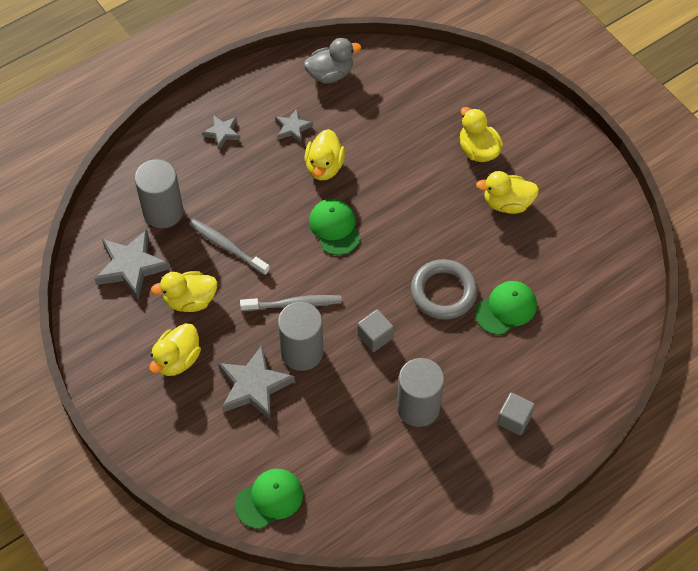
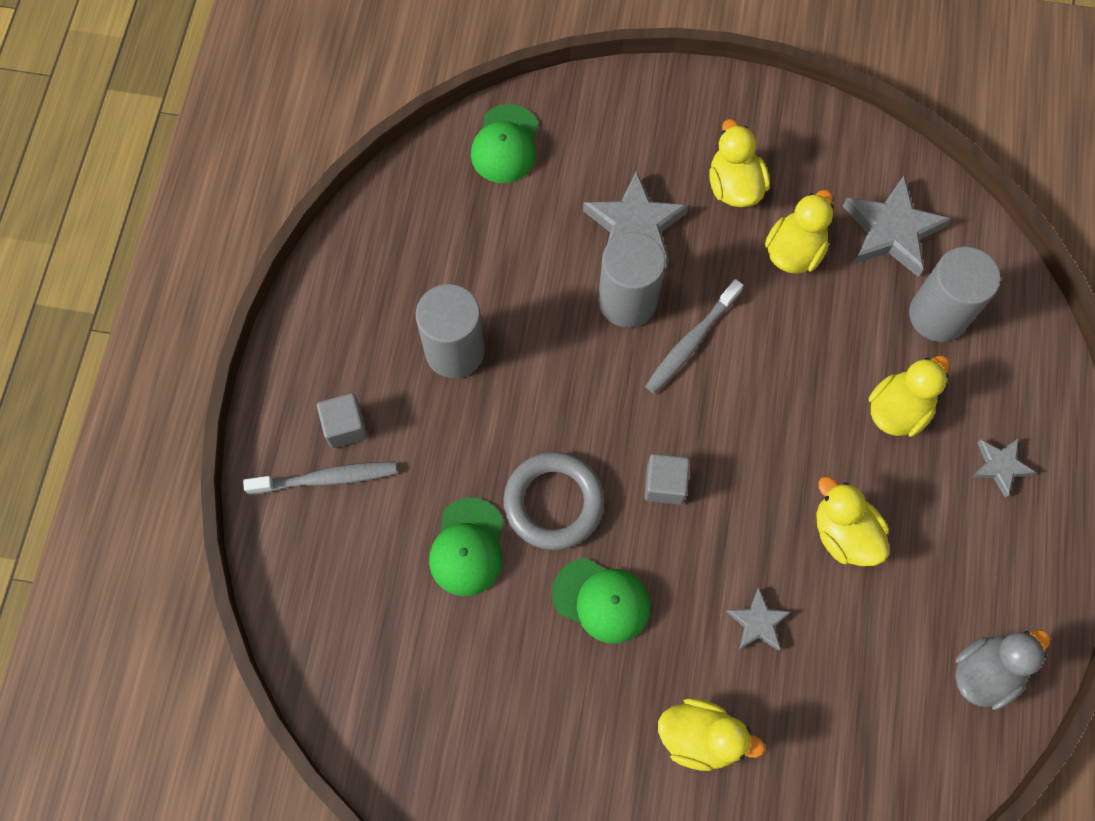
camera: 135 degrees right, 10 degrees up
grey toothbrush [189,219,270,275] -> grey toothbrush moved to [243,462,397,495]
grey star [275,109,313,143] -> grey star moved to [726,588,791,651]
grey duck [304,38,361,84] -> grey duck turned 150 degrees counterclockwise [955,630,1050,710]
green cap [309,199,360,255] -> green cap moved to [552,558,651,644]
grey cube [357,309,394,352] -> grey cube moved to [644,454,690,505]
yellow duck [476,171,539,214] -> yellow duck moved to [869,356,950,437]

